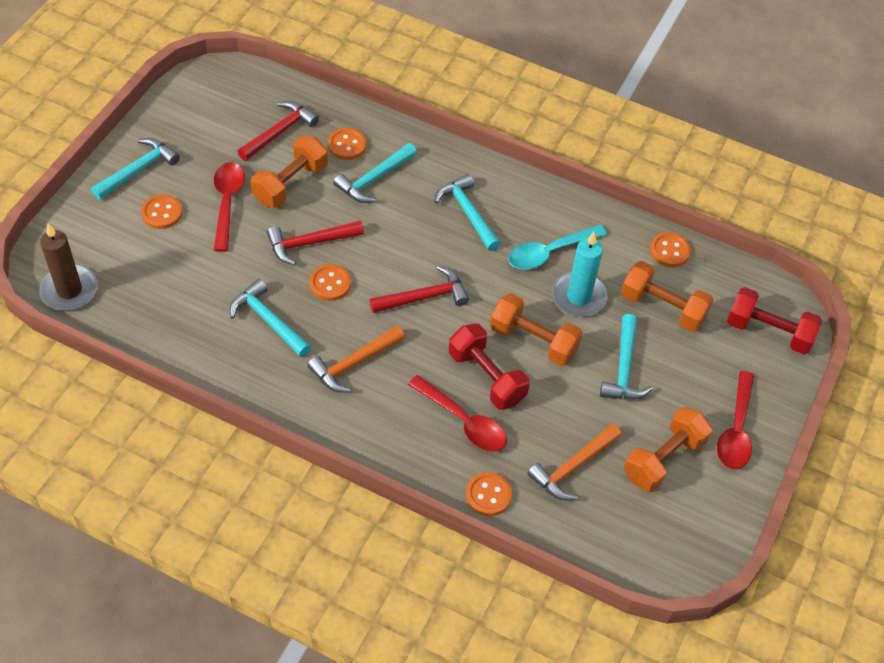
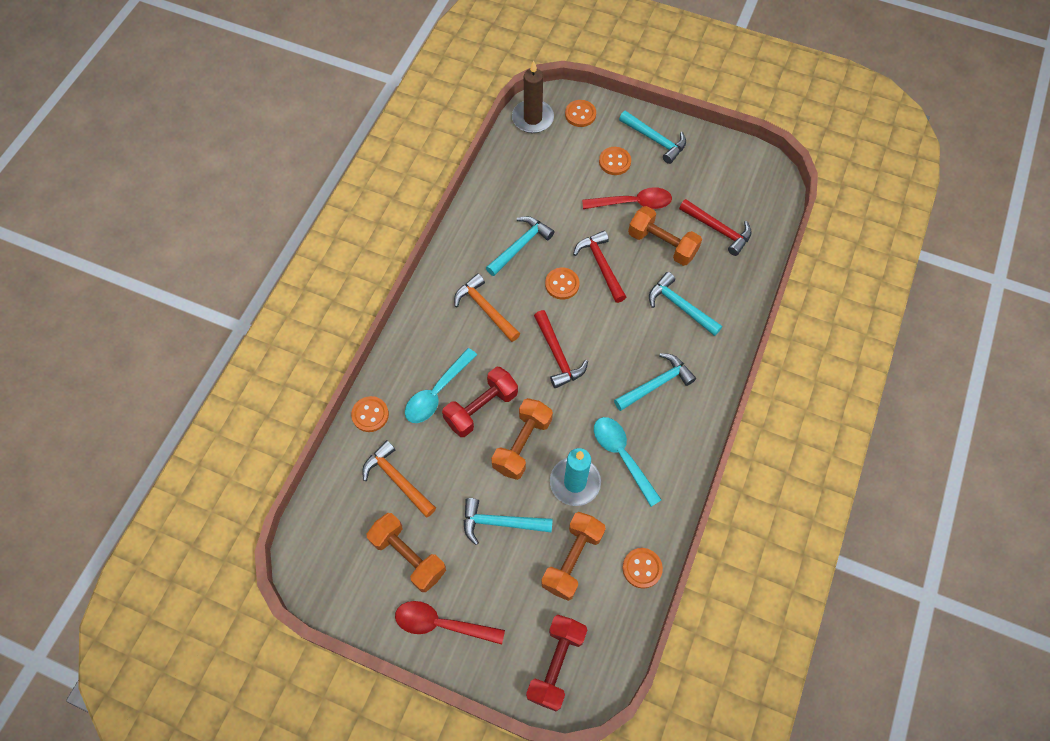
camera: 90 degrees right, 10 degrees up
orange button [328,128,366,160] -> orange button moved to [565,100,596,127]
red spoon [408,375,507,452] -> turquoise spoon [405,348,477,423]

